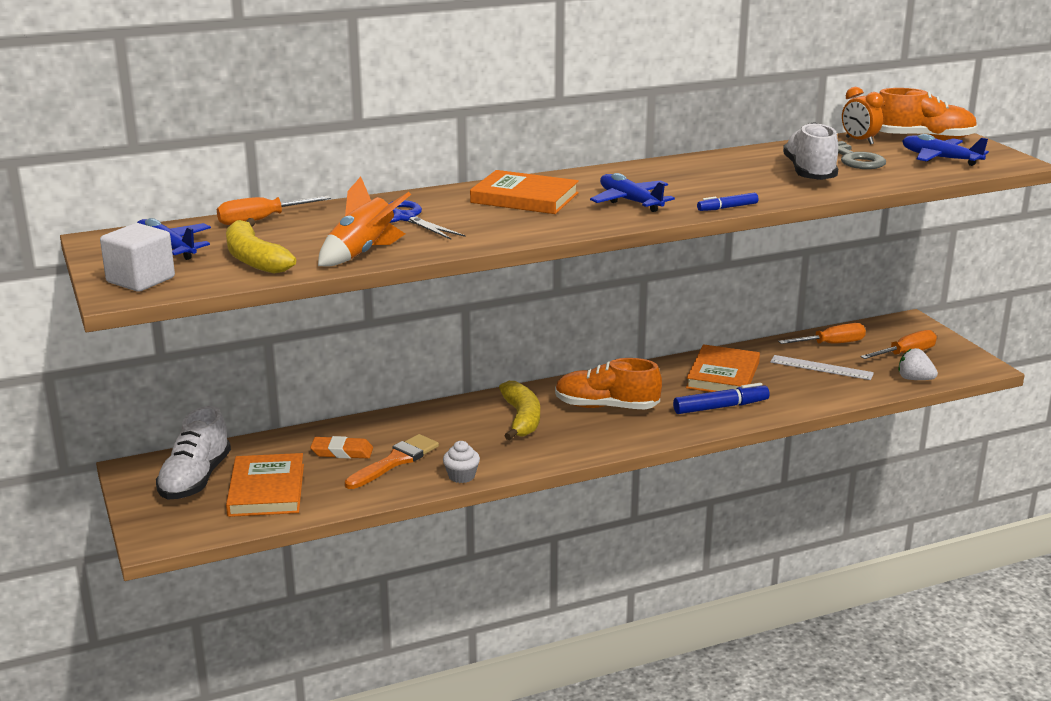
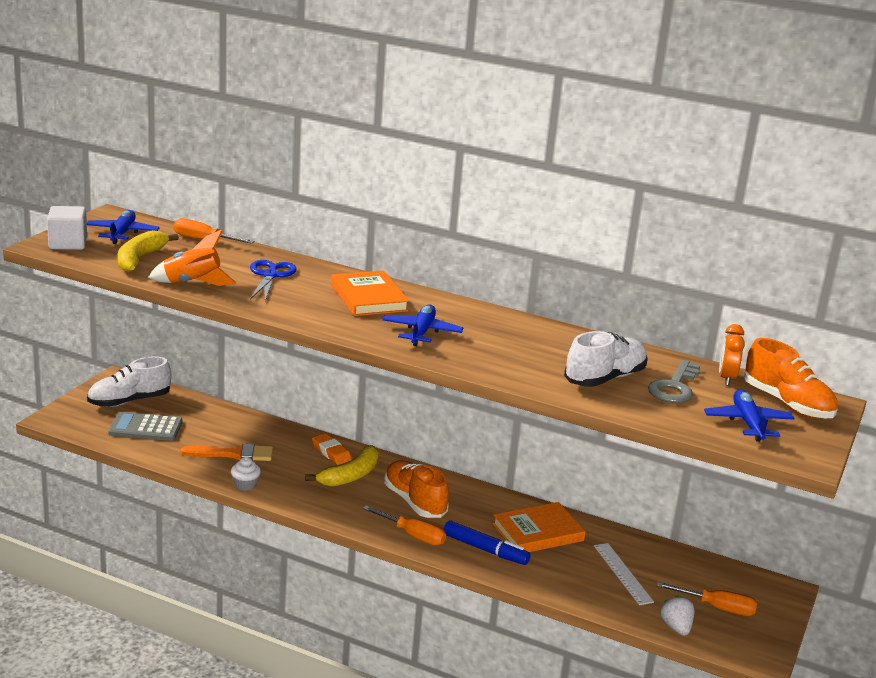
camera: 45 degrees right, 0 degrees up
orange book [226,453,304,517] -> grey calculator [108,412,183,441]
orange eraser [310,436,373,459] -> orange eraser moved to [312,433,352,465]
blue marker [697,193,759,211] -> none
orange screwdriver [778,323,866,344] -> orange screwdriver moved to [363,506,446,545]

